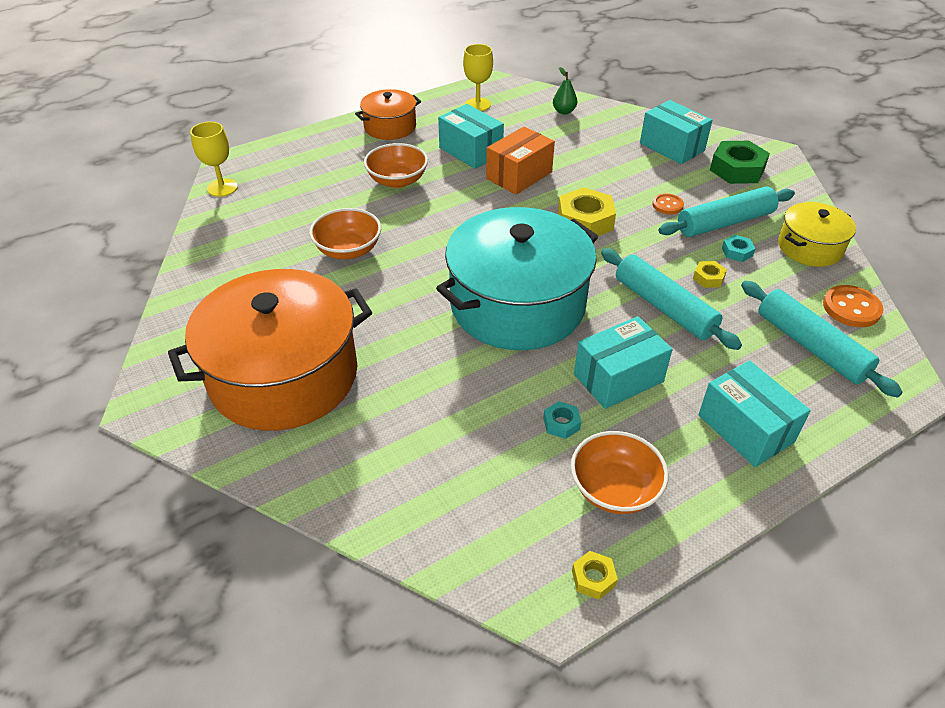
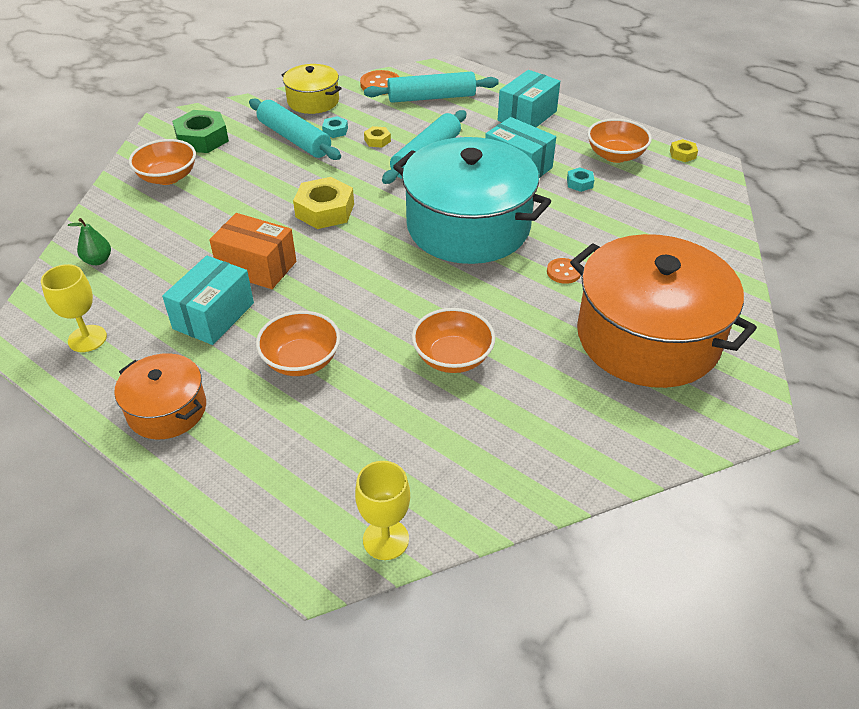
camera: 110 degrees left, 0 degrees up
turquoise box [640,100,713,164] -> orange bowl [129,139,196,185]
orange button [652,193,684,215] -> orange button moved to [547,258,581,284]
turquoise rolling pin [741,281,903,398] -> turquoise rolling pin turned 45 degrees clockwise [364,72,499,103]

